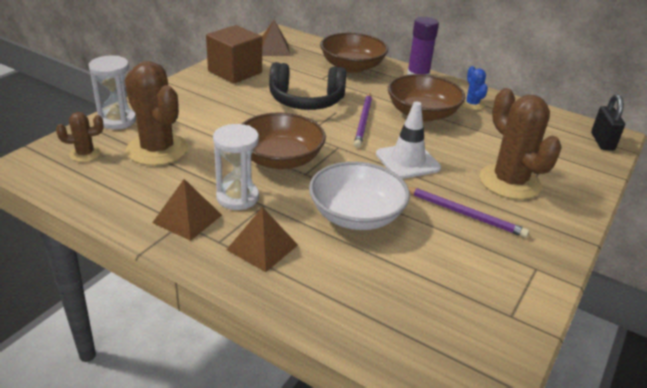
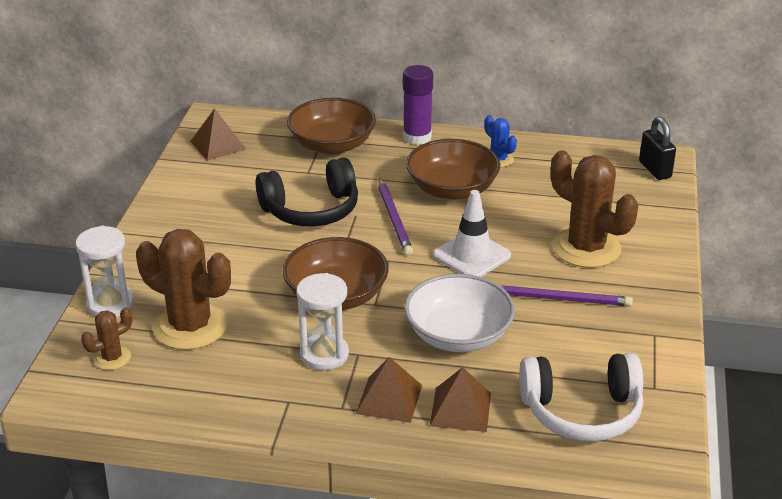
camera: 20 degrees left, 0 degrees up
brown pyramid [152,179,222,241] -> brown pyramid moved to [430,367,491,432]
brown cube [206,25,262,84] -> none
none -> white headphones [519,353,643,442]

